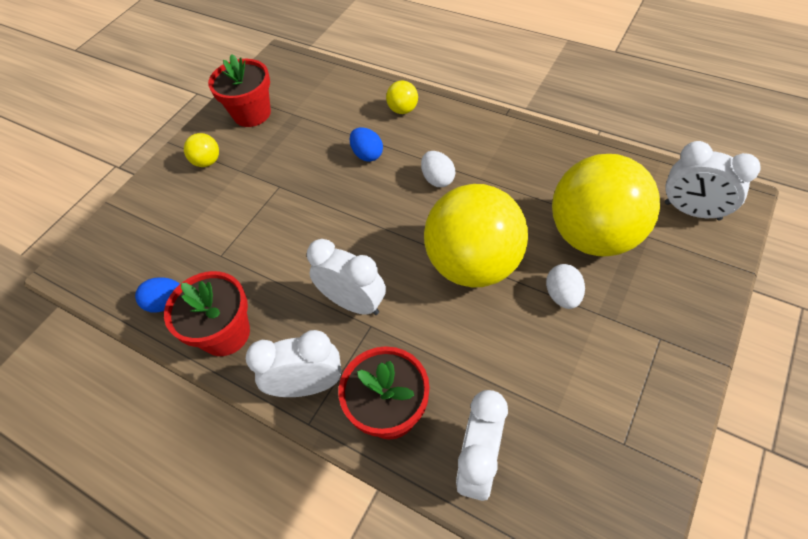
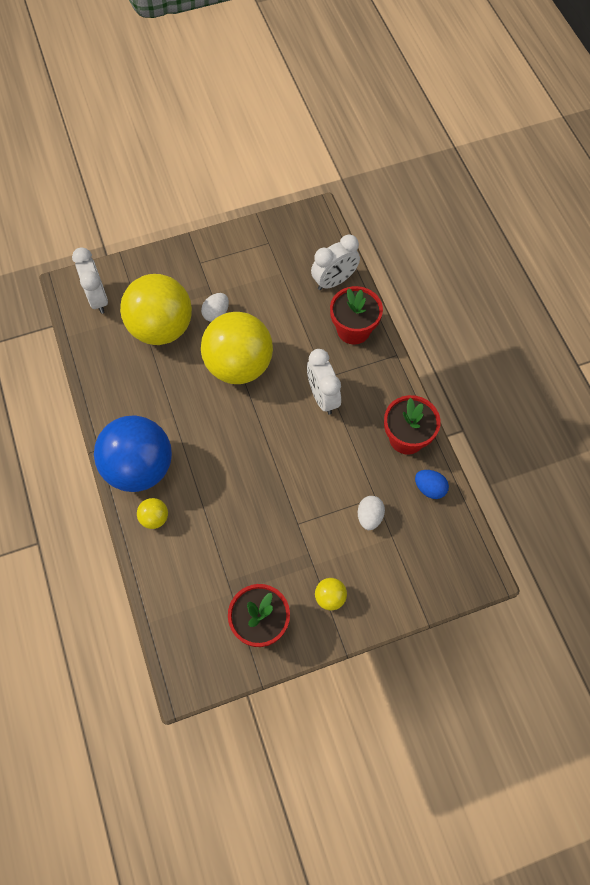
camera: 145 degrees left, 10 degrees up
white clock [246,330,341,397] -> none
blue egg [350,127,383,162] -> none
white egg [421,151,455,187] -> white egg moved to [358,496,385,530]
none -> blue ball [94,416,172,492]

